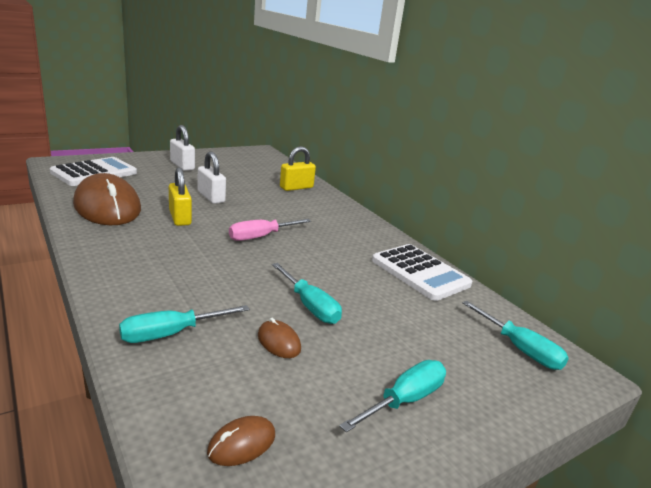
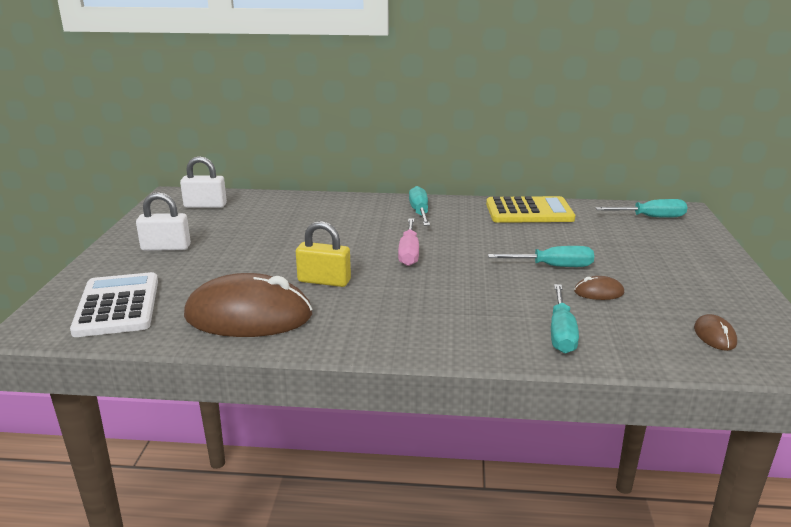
camera: 50 degrees left, 0 degrees up
white padlock [198,151,226,204] -> white padlock moved to [180,156,227,208]
yellow padlock [280,146,316,191] -> none
turquoise screwdriver [339,360,446,432] -> turquoise screwdriver moved to [409,186,430,226]
white calculator [372,244,472,301] -> yellow calculator [486,196,575,223]

